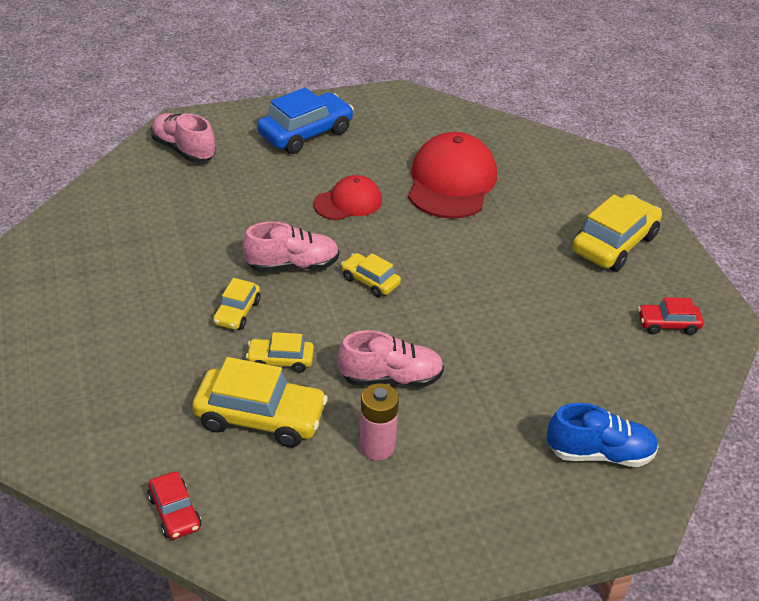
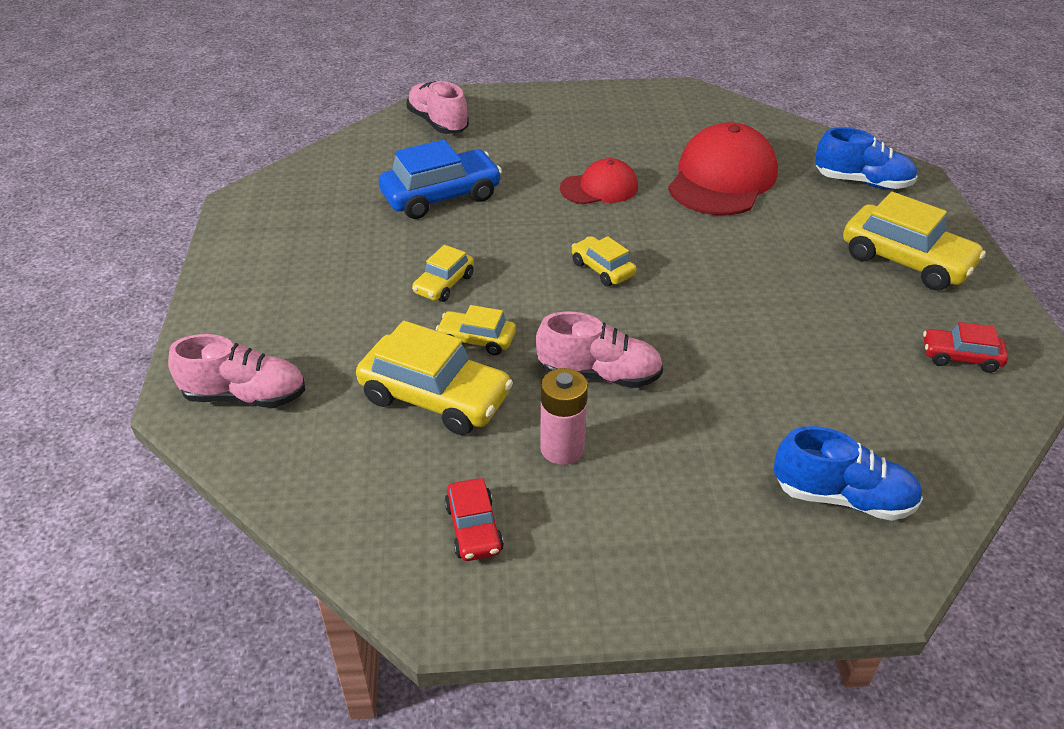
camera: 15 degrees right, 0 degrees up
red car [147,472,201,540] -> red car moved to [444,478,504,561]
pink shoe [242,221,339,272] -> pink shoe moved to [168,334,305,408]
blue car [257,87,354,154] -> blue car moved to [379,139,502,219]
yellow car [572,194,662,271] -> yellow car turned 75 degrees clockwise [843,192,986,291]
none -> blue shoe [815,127,918,189]

